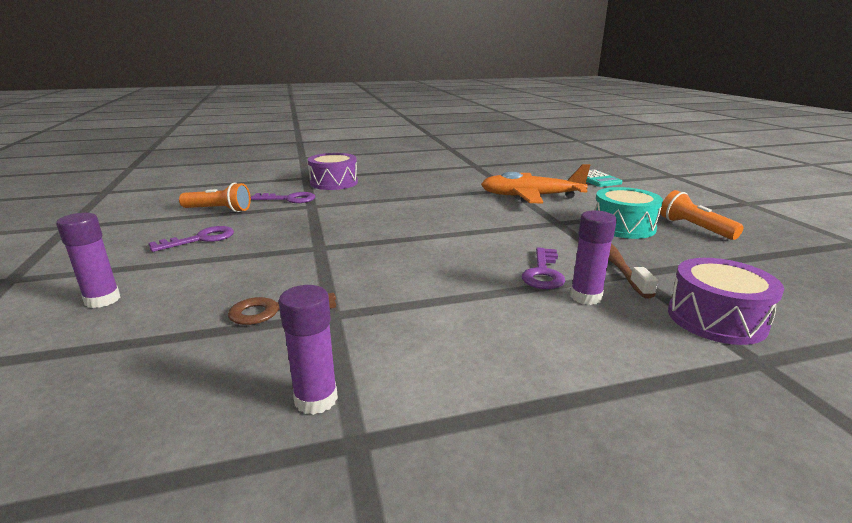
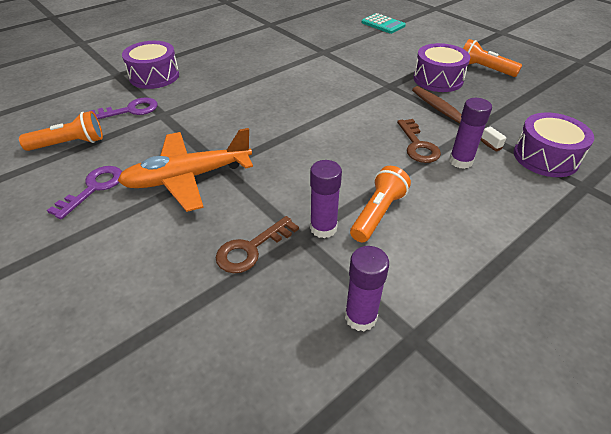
camera: 25 degrees left, 20 degrees up
purple glue stick [56,213,121,308] -> purple glue stick moved to [310,160,342,238]
orange plane [481,164,590,204] -> orange plane moved to [118,128,253,212]
purple key [522,247,565,289] -> brown key [397,119,441,163]
turquoise drum [594,187,663,239] -> purple drum [413,43,470,92]
none -> orange flashlight [350,166,411,242]

